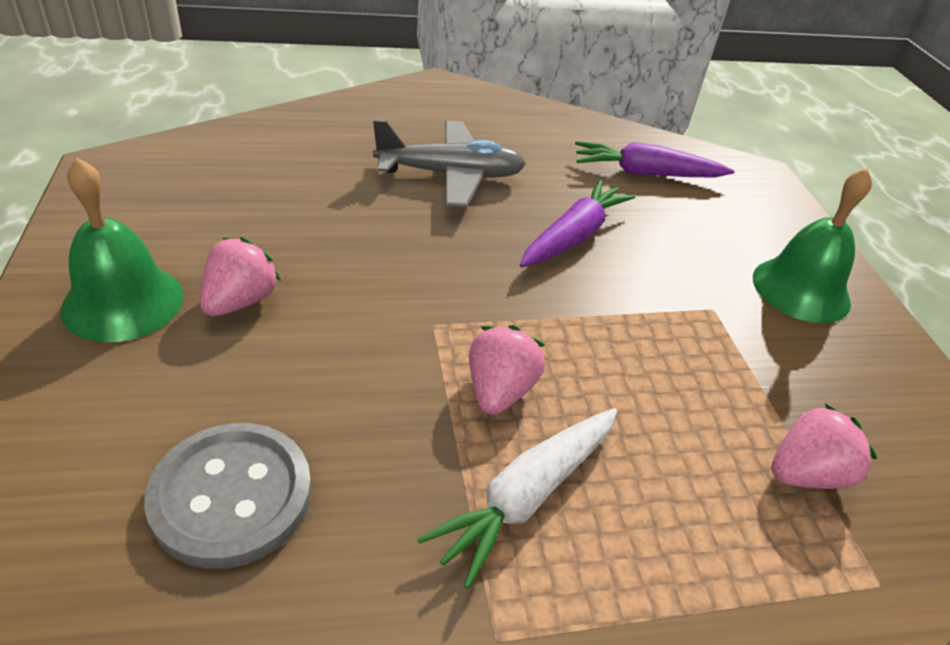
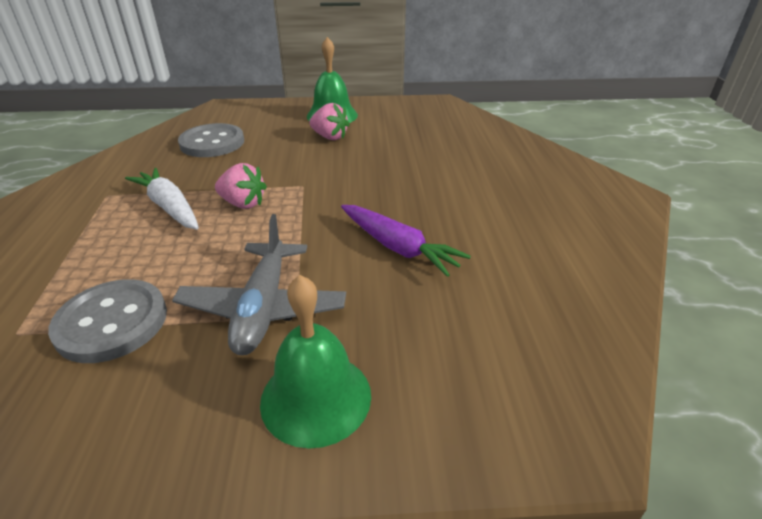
camera: 100 degrees right, 5 degrees down
grey plane [373,119,526,208] -> grey plane moved to [172,214,346,355]
purple carrot [575,141,735,178] -> none
pink strawberry [771,404,877,489] -> grey button [48,279,167,363]

